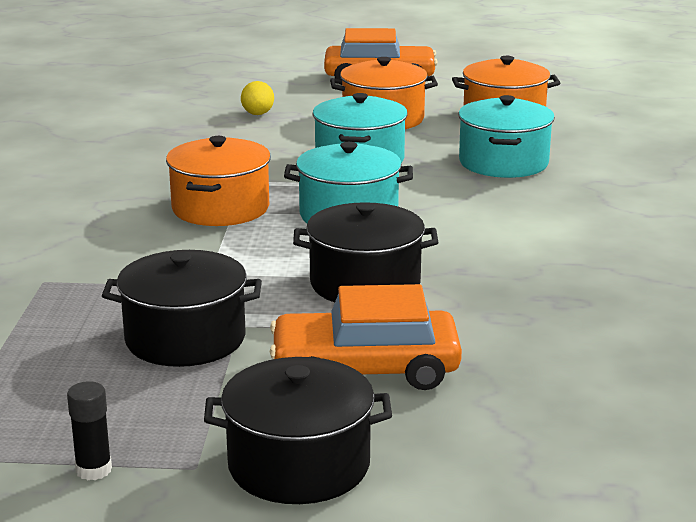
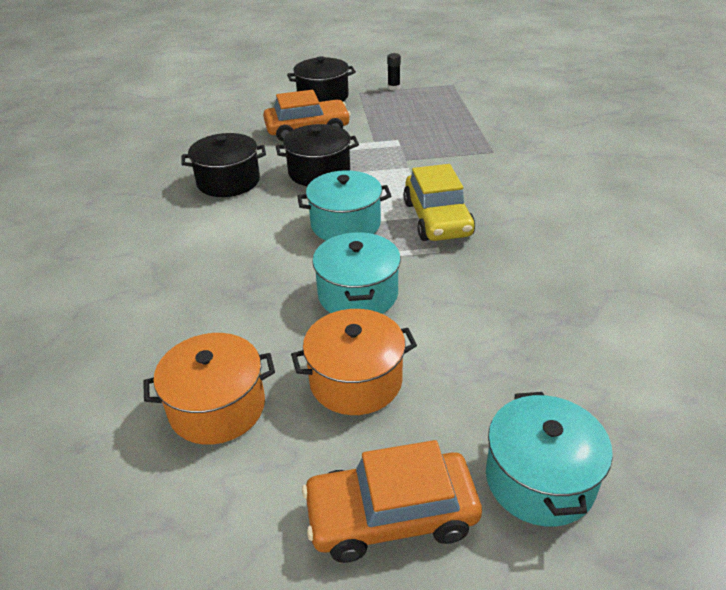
camera: 170 degrees right, 15 degrees up
black pot [102,250,262,367] -> black pot moved to [181,133,266,197]
orange pot [166,136,271,226] -> yellow car [403,164,475,241]
yellow egg [241,81,274,115] -> none
turquoise pot [458,95,555,178] -> turquoise pot moved to [486,392,613,527]

